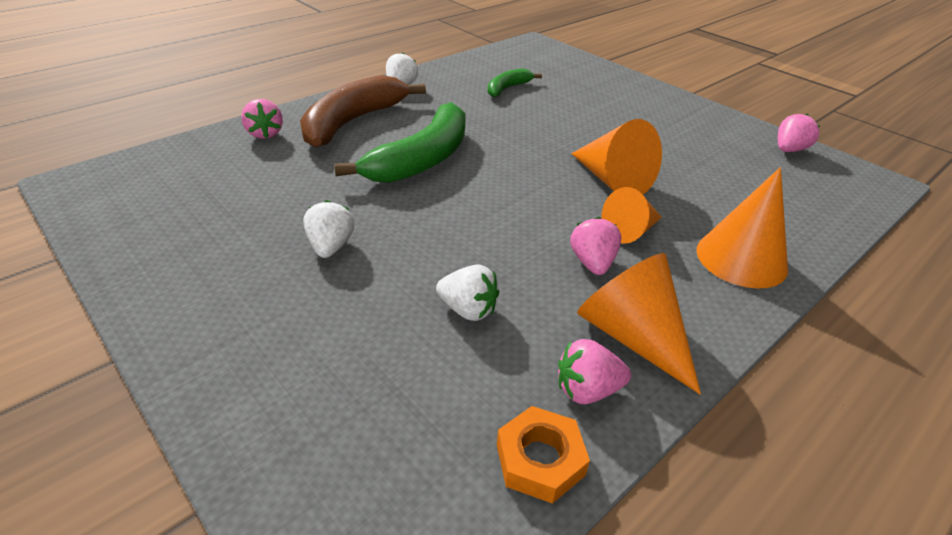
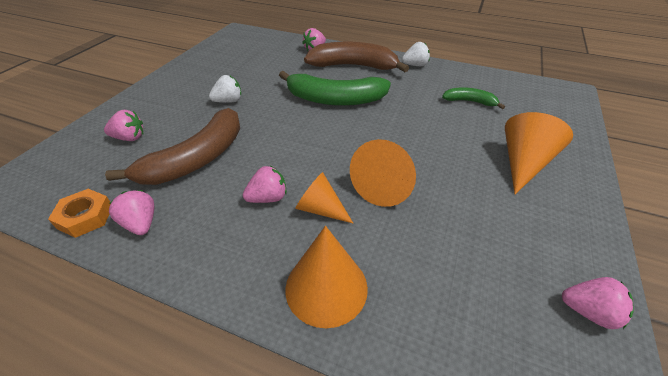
camera: 65 degrees right, 5 degrees up
white strawberry [436,264,499,321] -> brown banana [105,108,240,185]
orange cone [577,253,701,395] -> orange cone moved to [505,112,573,194]
none -> pink strawberry [104,110,143,141]

